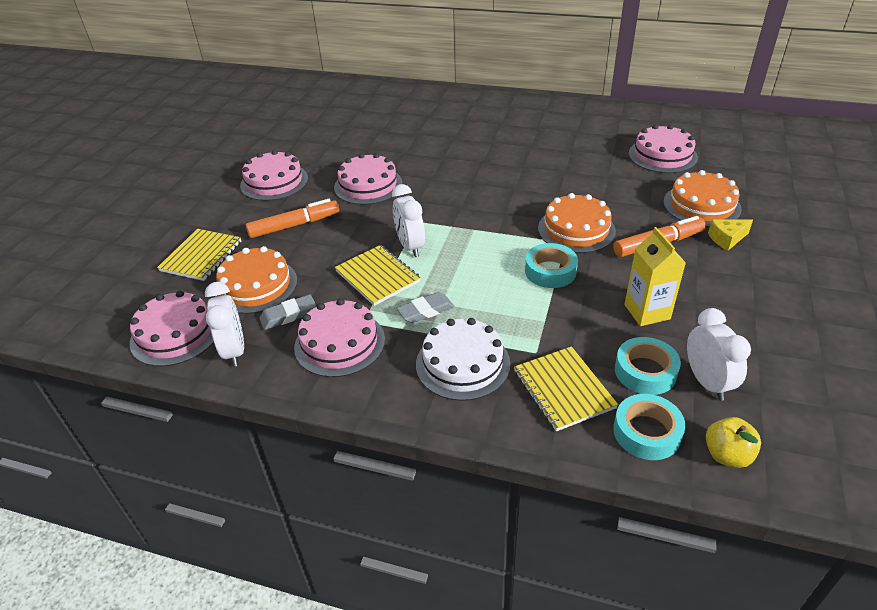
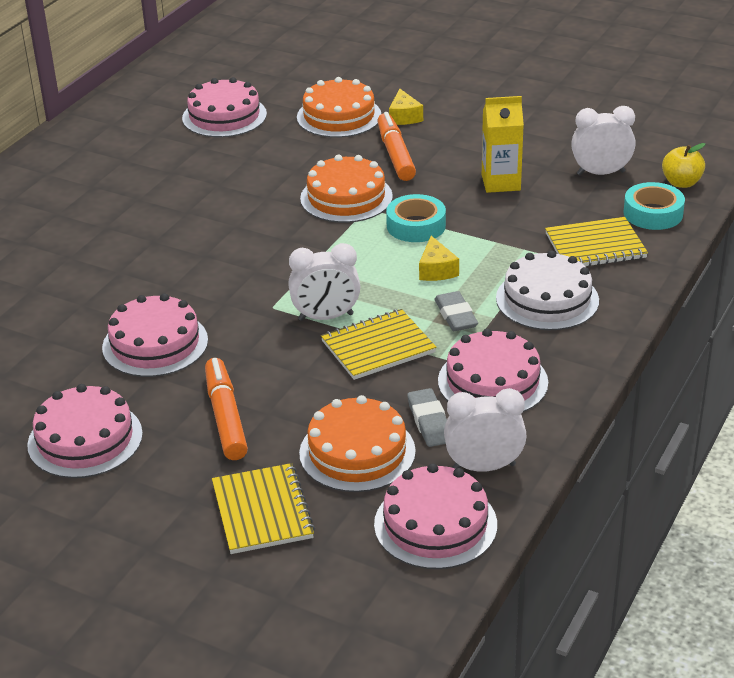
camera: 80 degrees left, 5 degrees down
yellow notebook [157,229,241,281] -> yellow notebook turned 45 degrees clockwise [212,463,315,554]
turquoise tape [615,337,681,395] -> none
none -> yellow cheese [419,236,459,281]

